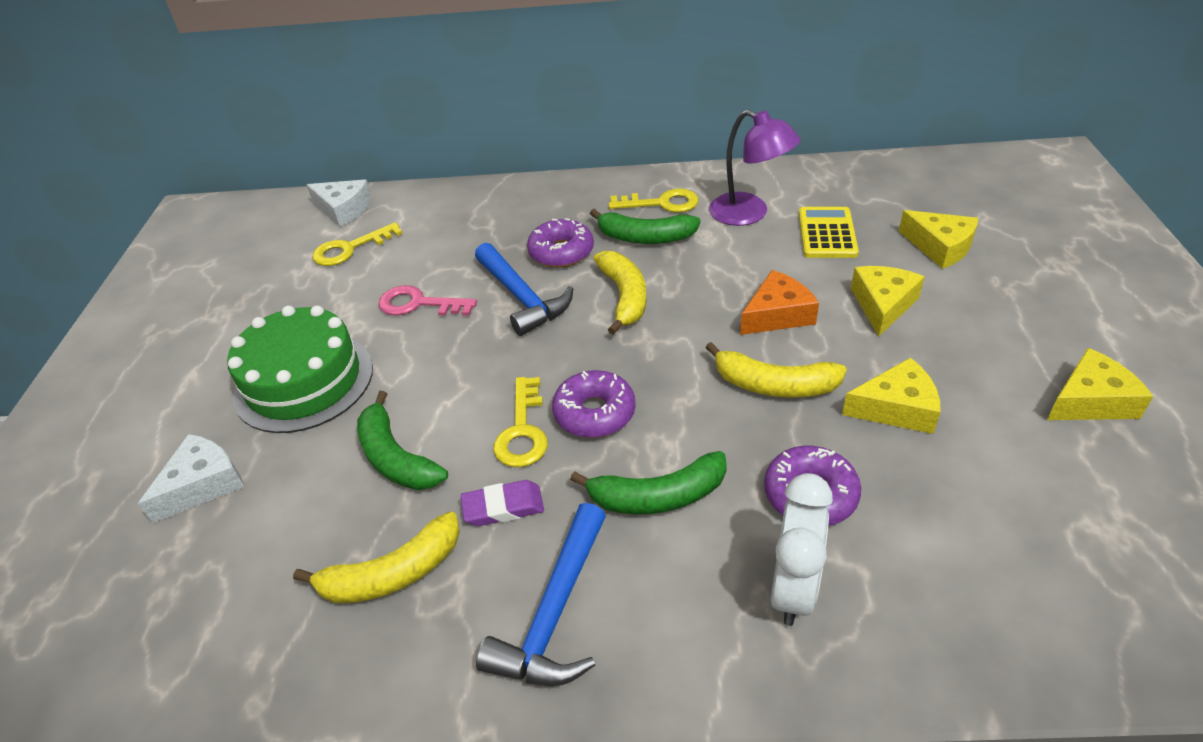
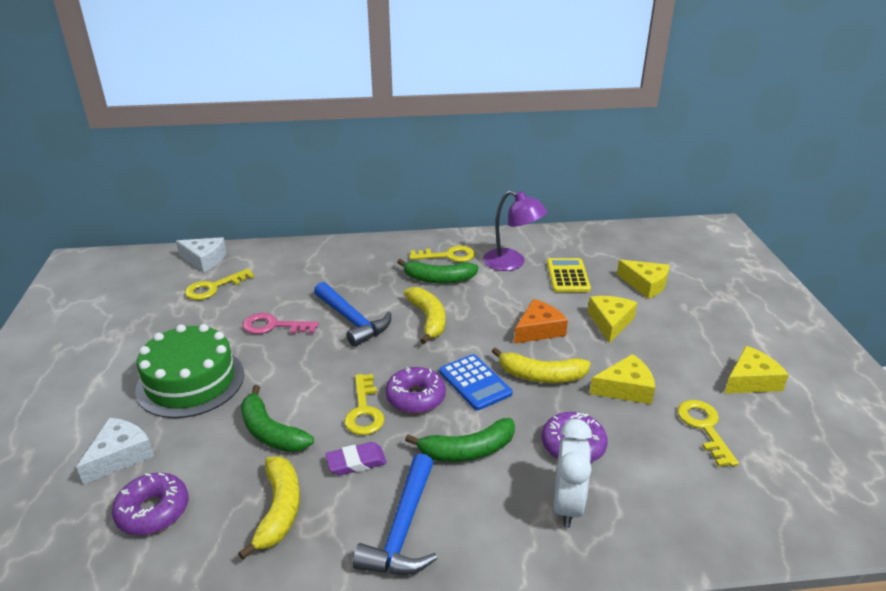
camera: 10 degrees left, 10 degrees down
yellow banana [293,512,460,603] -> yellow banana turned 60 degrees counterclockwise [238,456,300,559]
purple donut [527,218,594,268] -> purple donut moved to [112,473,188,535]
none -> blue calculator [439,354,513,411]
none -> yellow key [677,400,739,467]

